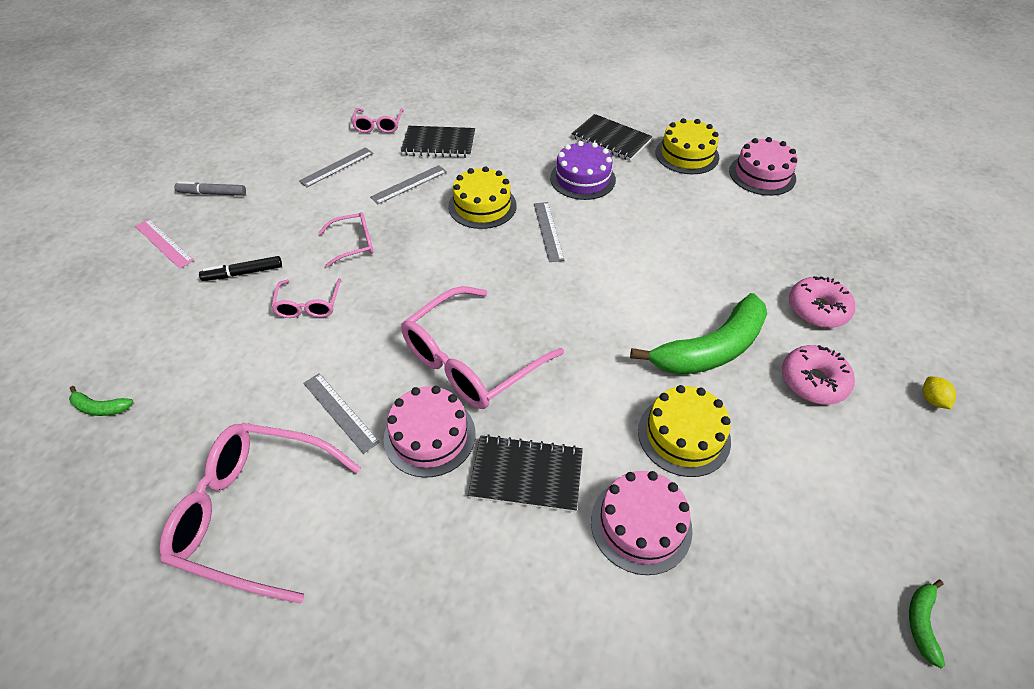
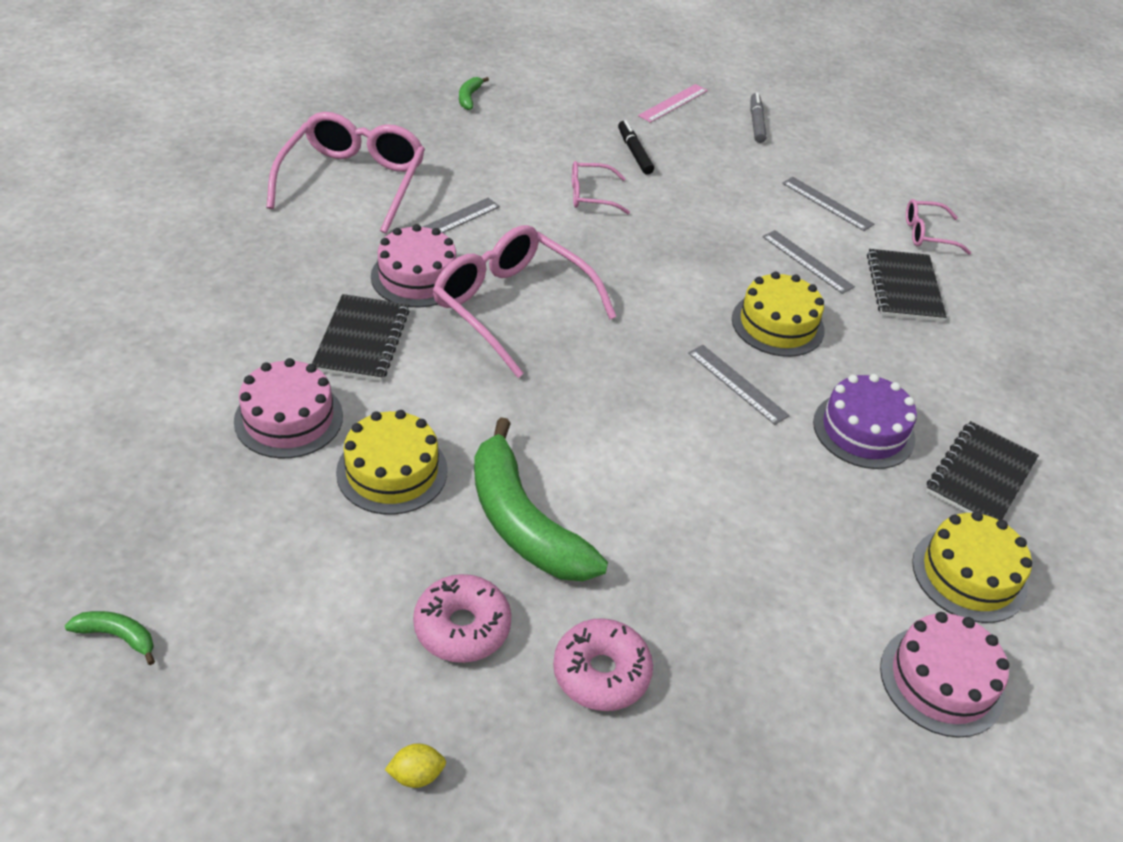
camera: 85 degrees right, 5 degrees down
pink glasses [319,212,373,268] -> none
grey ruler [534,202,565,262] -> grey ruler turned 60 degrees clockwise [688,345,790,425]

